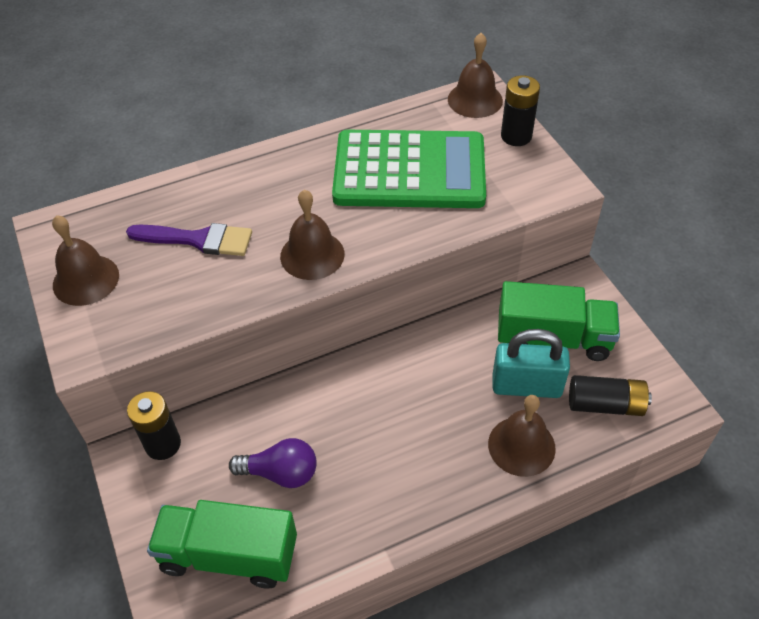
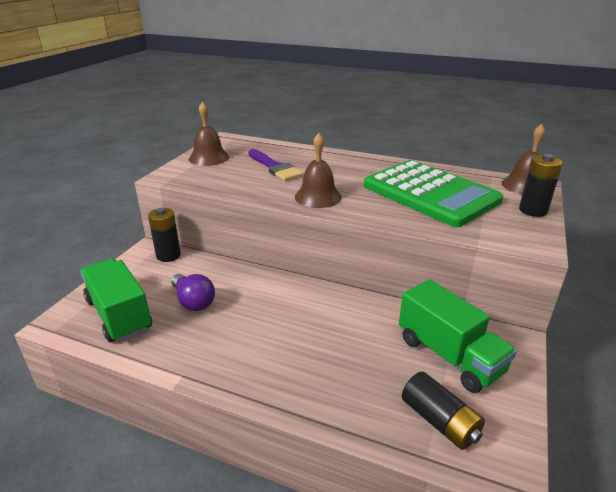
camera: 45 degrees right, 20 degrees down
brown bell [488,395,556,477] -> none
turquoise padlock [493,329,570,398] -> none

